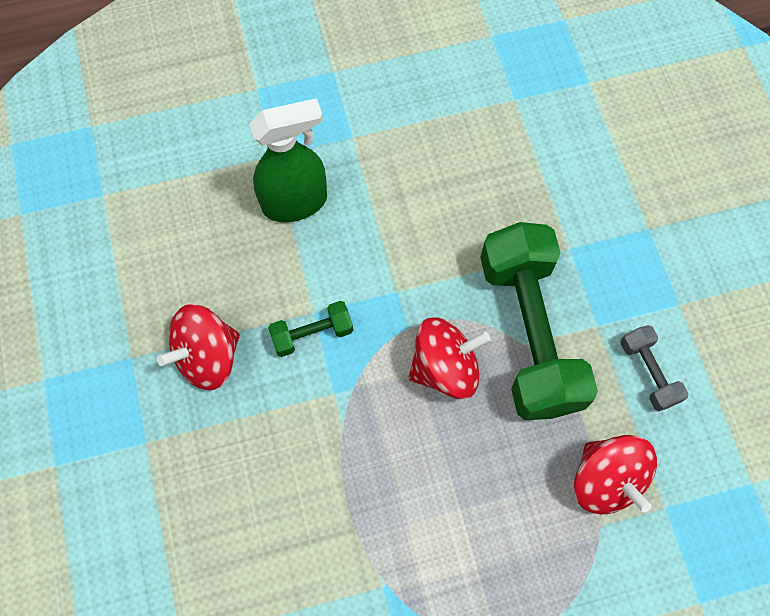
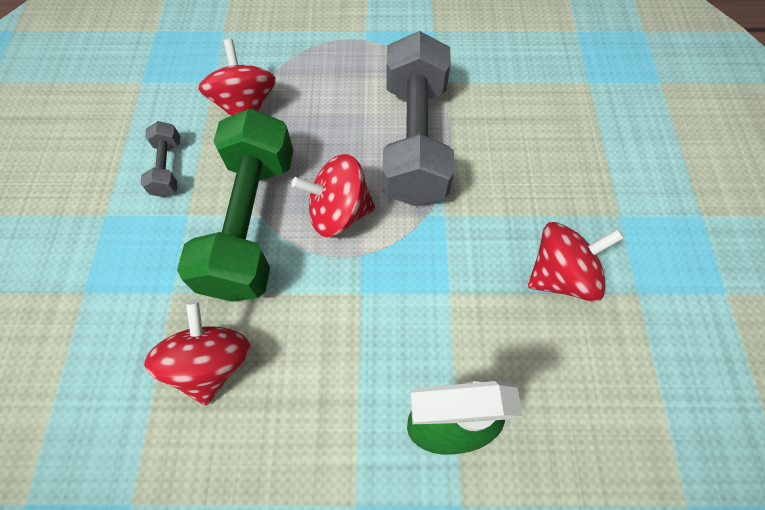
camera: 165 degrees left, 5 degrees down
green dumbbell [268,301,353,357] -> none
none -> red spinning top [144,301,251,405]
none -> grey dumbbell [382,31,454,206]

